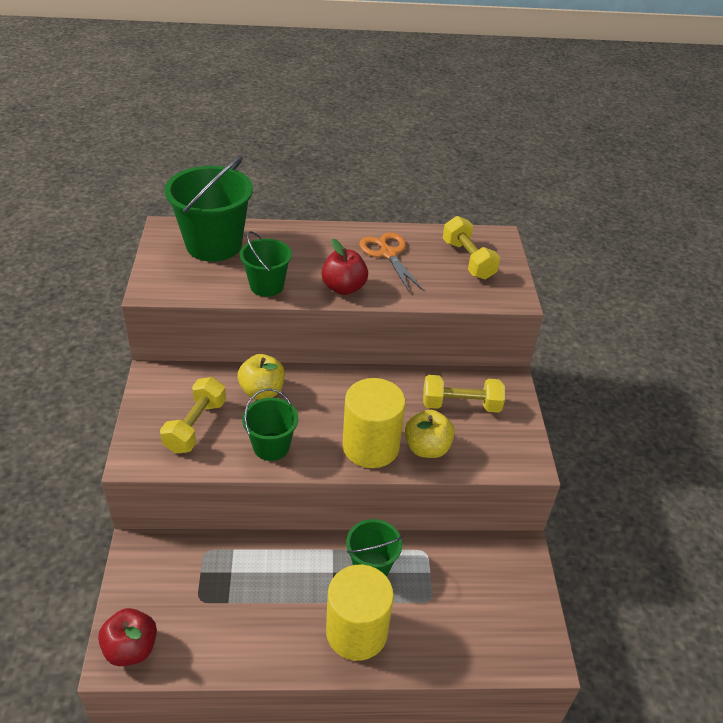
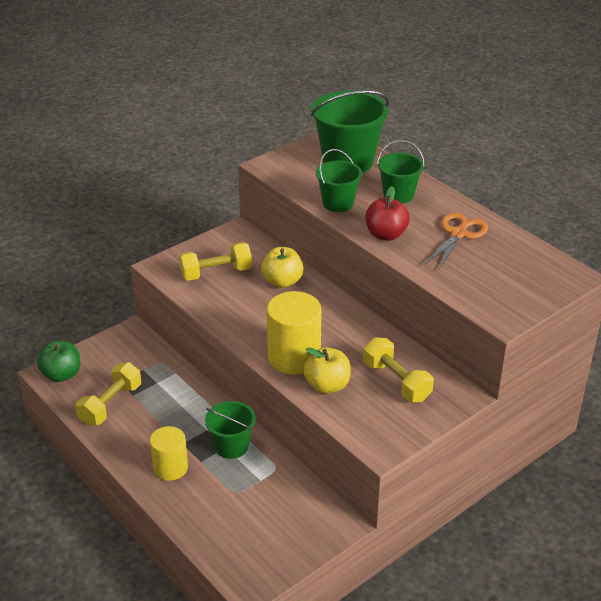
camera: 55 degrees right, 5 degrees down
red apple [98,608,157,666] -> green apple [37,341,80,382]
green bucket [242,388,299,461] -> green bucket moved to [377,140,425,204]
yellow cylinder [326,565,394,661] -> yellow cylinder [150,426,188,481], size x0.64
yellow dumbbell [443,216,500,280] -> yellow dumbbell moved to [76,362,141,425]

